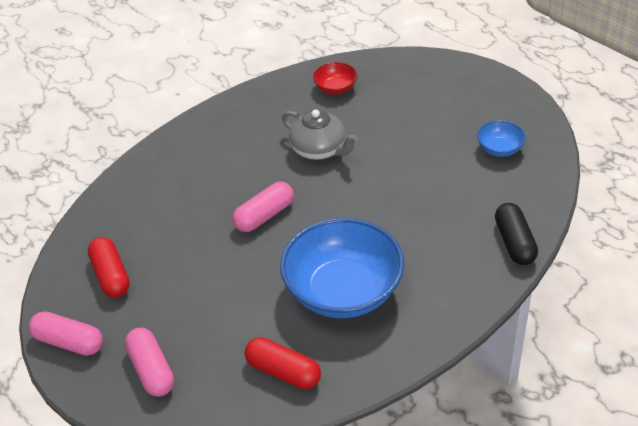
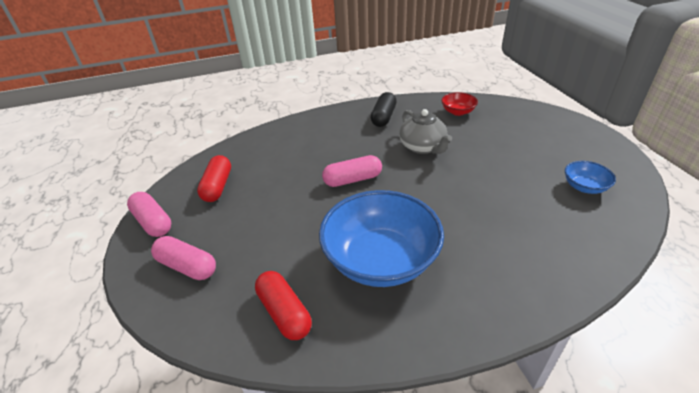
camera: 25 degrees right, 5 degrees down
pink capsule [125,328,174,396] -> pink capsule turned 60 degrees counterclockwise [151,236,216,280]
black capsule [495,203,538,265] -> black capsule moved to [371,92,397,127]

